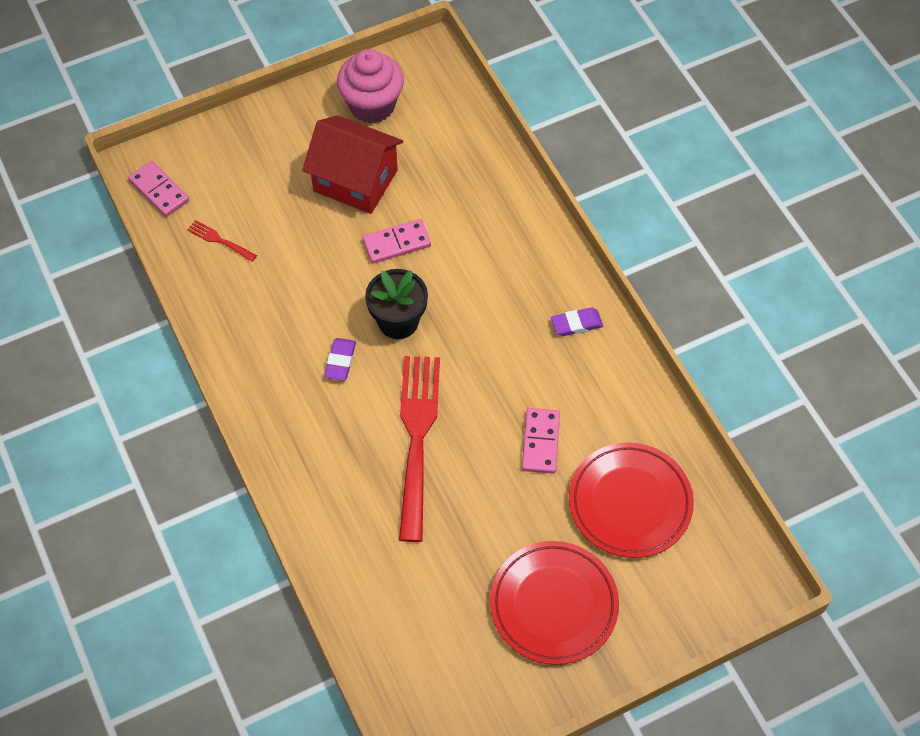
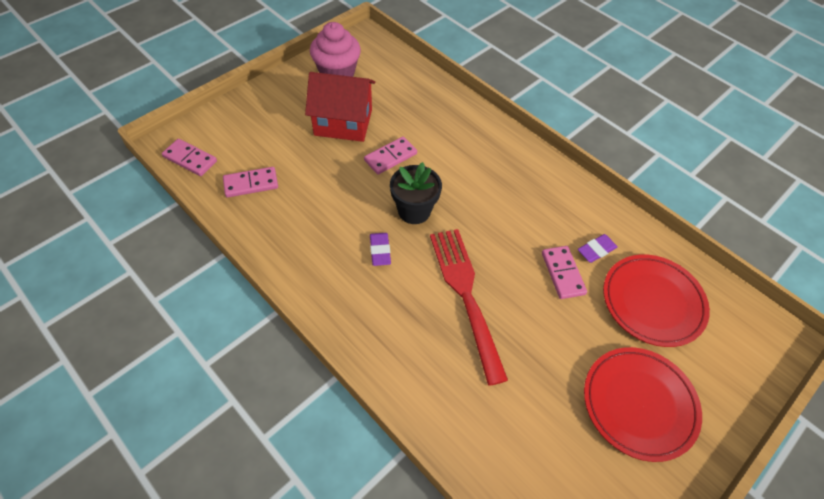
camera: 20 degrees left, 5 degrees down
red fork [187,220,257,262] -> pink domino [223,167,278,197]
purple eraser [551,308,603,336] -> purple eraser moved to [578,234,618,263]

